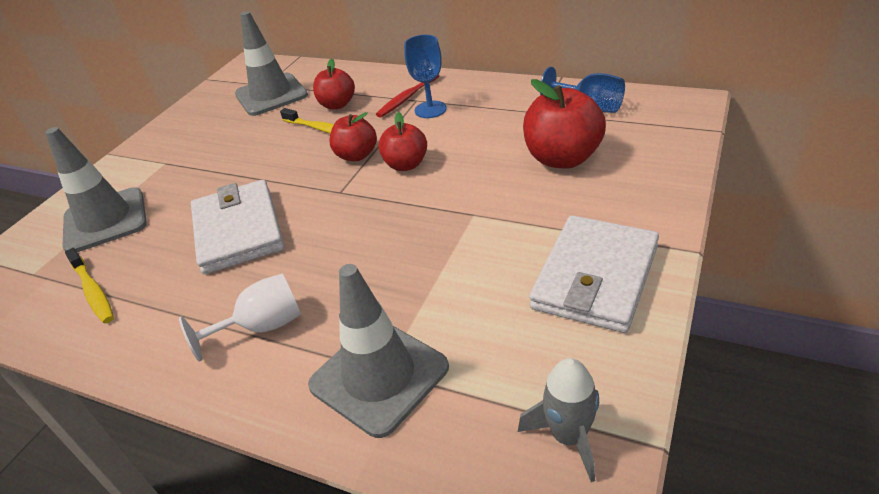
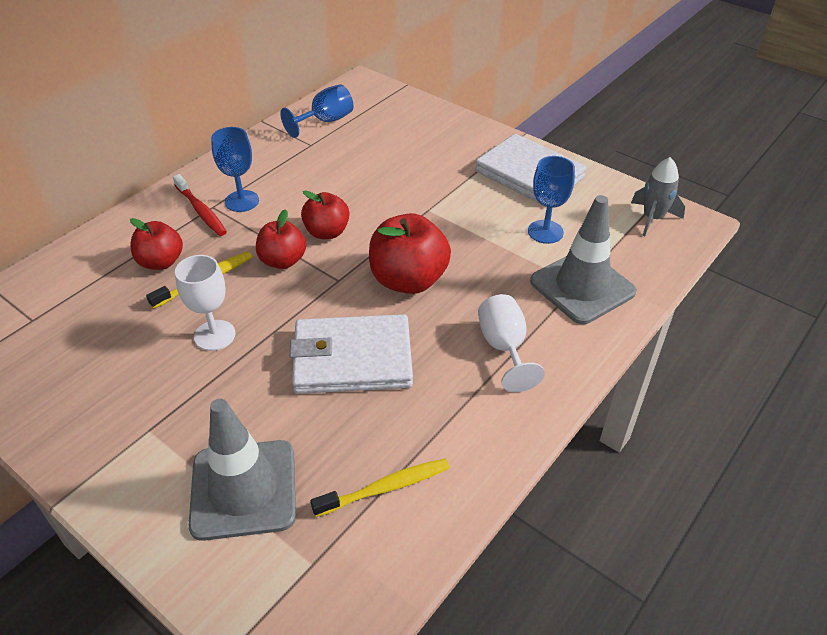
camera: 80 degrees left, 5 degrees up
grey traffic cone [235,11,308,116] -> none
red apple [523,79,606,168] -> red apple moved to [369,213,451,294]
none -> white goblet [175,255,236,351]
none -> blue goblet [528,156,575,244]

